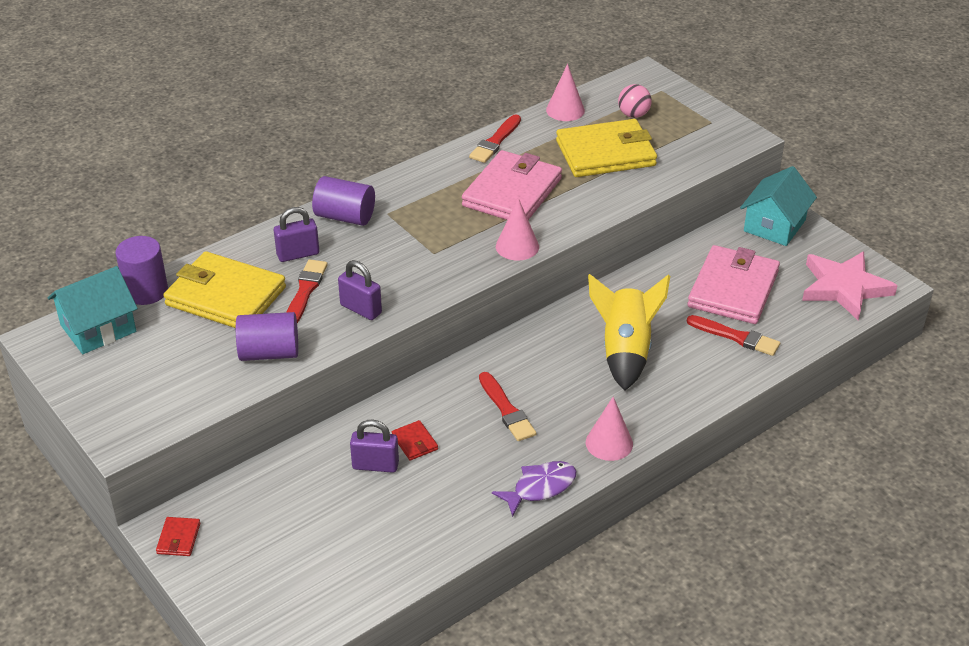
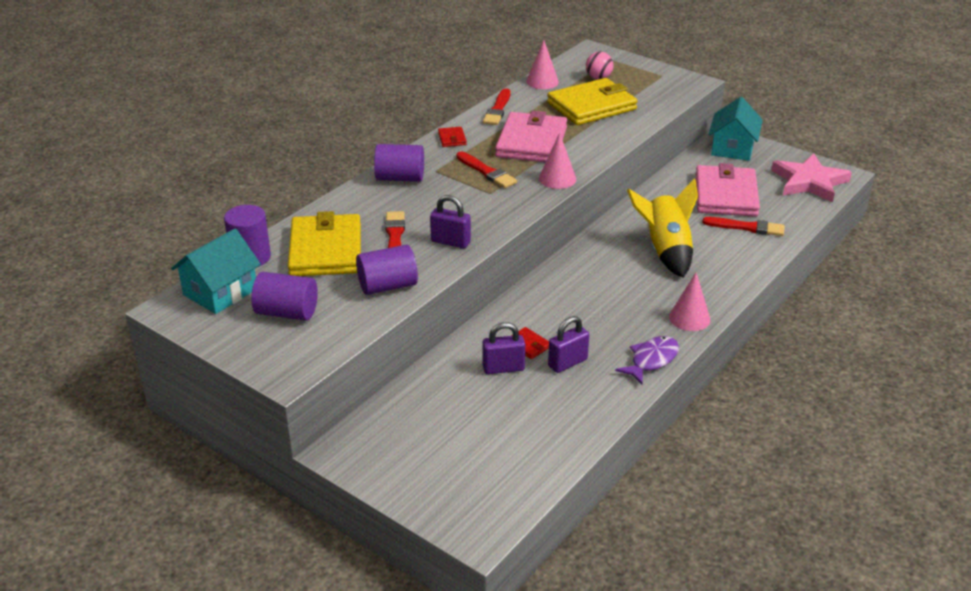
camera: 15 degrees left, 5 degrees down
red wallet [156,517,201,556] -> red wallet moved to [438,127,467,147]
yellow wallet [163,251,286,328] -> yellow wallet turned 75 degrees clockwise [288,211,361,276]
purple padlock [274,207,319,262] -> purple padlock moved to [548,316,589,373]
red brush [479,372,536,441] -> red brush moved to [456,151,517,188]
none -> purple cylinder [251,272,318,321]

